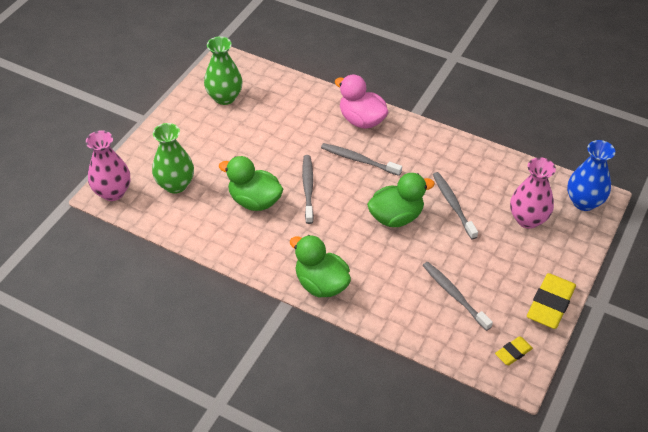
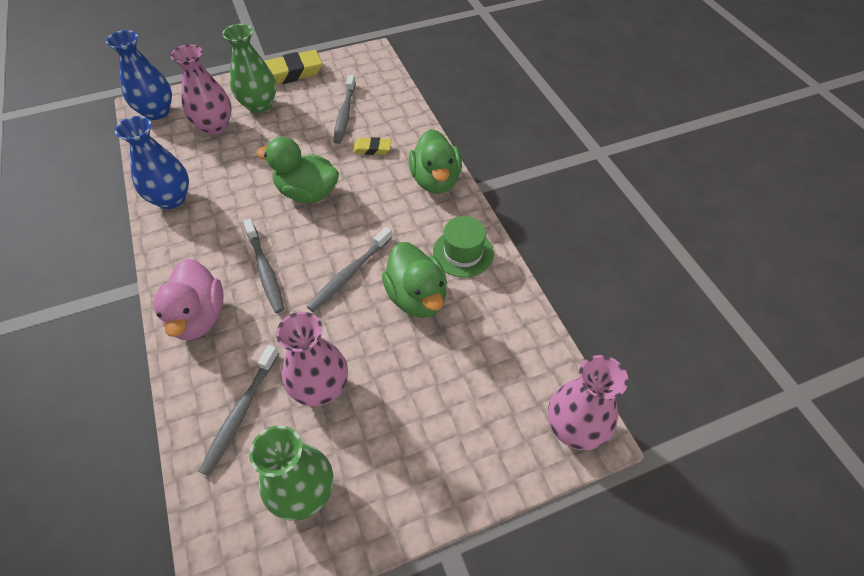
camera: 140 degrees left, 5 degrees up
green vase [152,123,194,194] -> green vase moved to [222,24,276,113]
grey toothbrush [433,172,478,240] -> grey toothbrush moved to [199,345,279,476]
yellow eraser [495,336,533,365] -> yellow eraser moved to [353,137,391,155]
none -> blue vase [115,116,189,209]
none -> pink vase [276,312,348,406]
none -> green hat [433,216,494,277]

